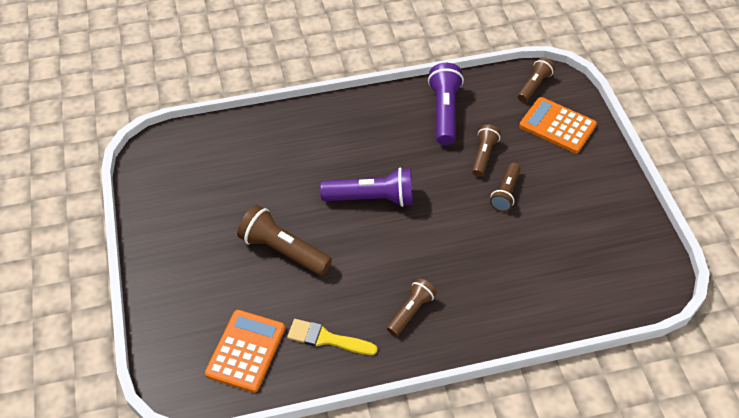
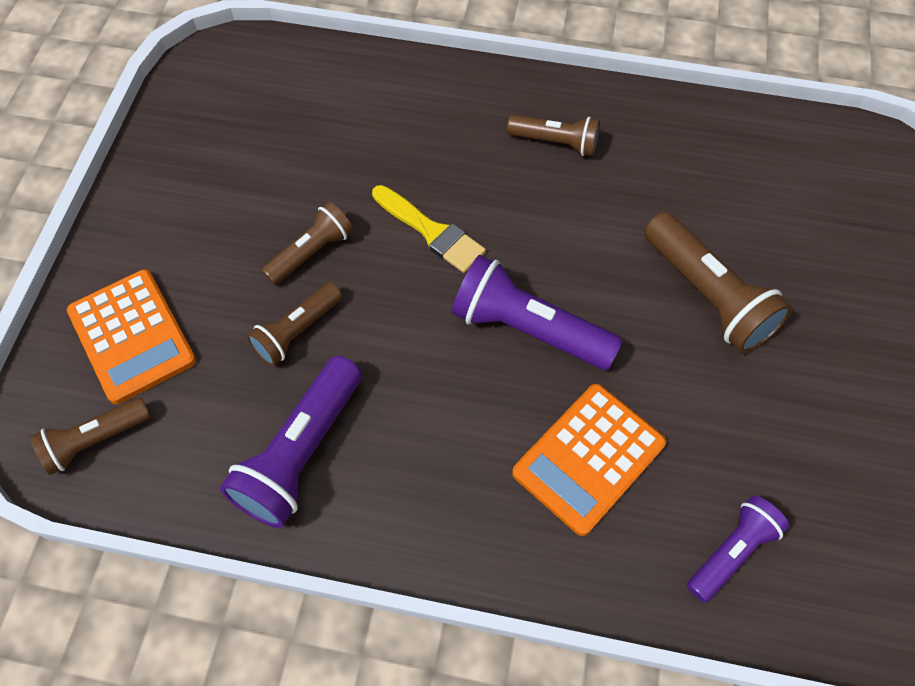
camera: 155 degrees left, 10 degrees up
orange calculator [205,310,285,393] -> orange calculator moved to [512,384,666,536]
yellow brush [287,319,377,355] -> yellow brush moved to [372,185,486,273]
brown flashlight [387,278,437,336] -> brown flashlight turned 135 degrees counterclockwise [507,115,600,156]
none -> purple flashlight [687,496,789,603]

